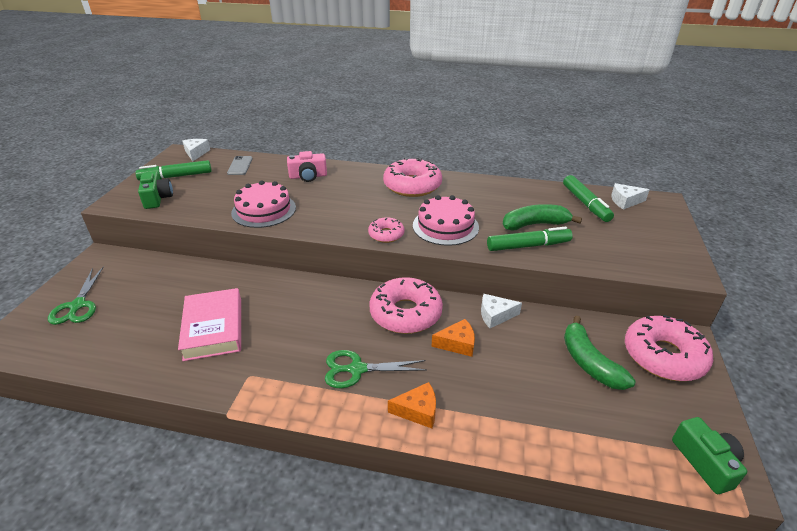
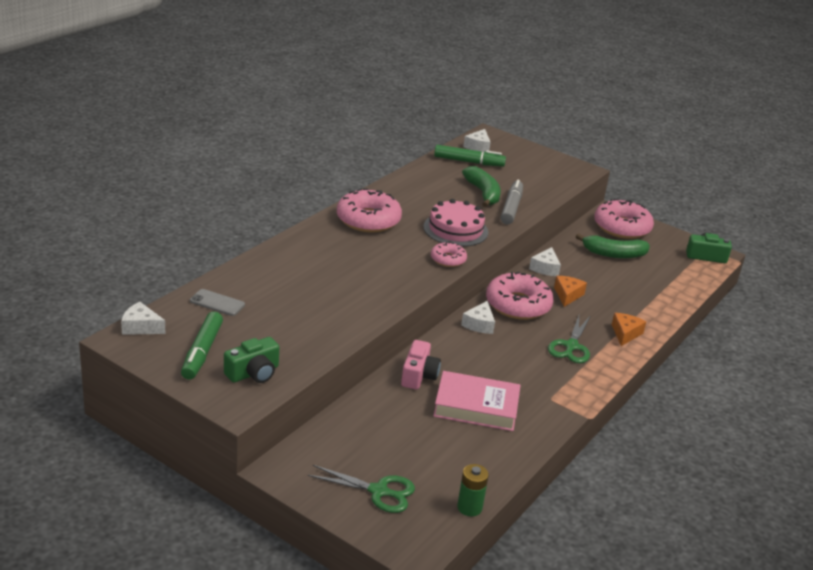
camera: 70 degrees left, 5 degrees down
green camera [138,171,173,209] -> green camera turned 135 degrees clockwise [224,337,279,383]
pink cake [231,180,296,228] -> none
pink camera [287,151,327,182] -> pink camera moved to [401,340,441,389]
green marker [487,227,573,251] -> grey marker [500,179,523,224]
green banana [502,204,582,231] -> green banana turned 150 degrees clockwise [462,166,501,207]
none -> green battery [457,464,489,517]
none -> white cheese [461,301,495,334]

